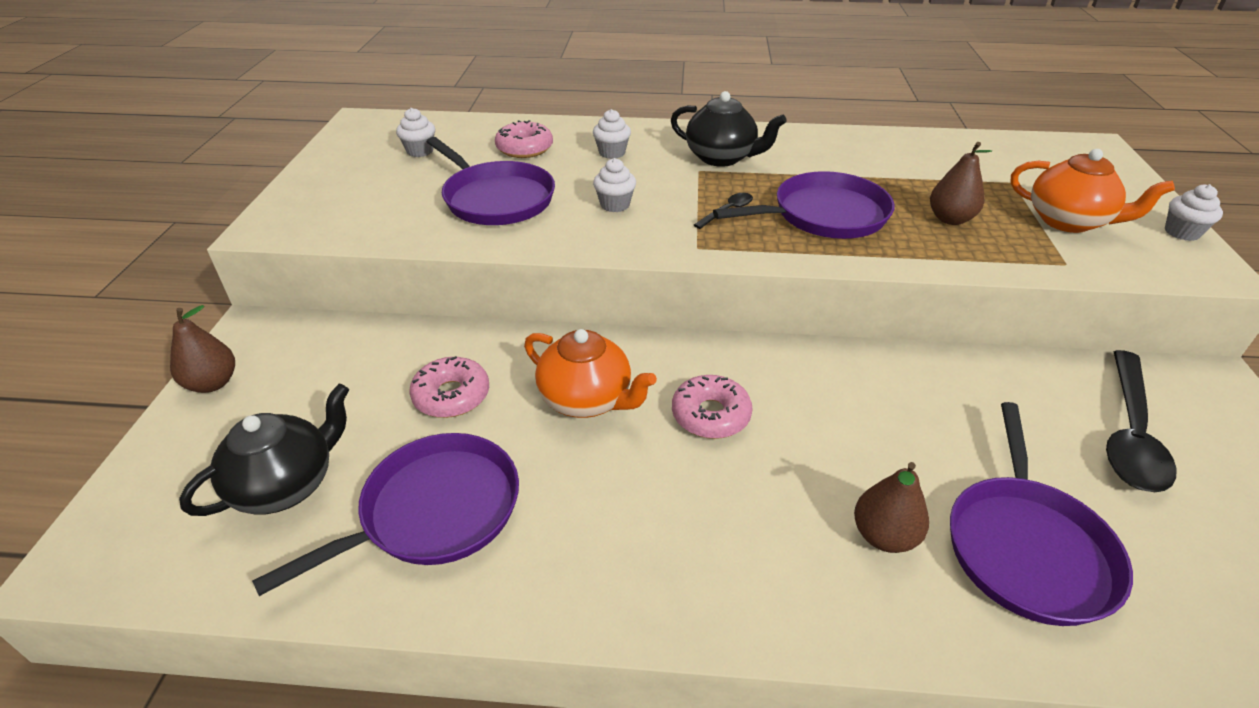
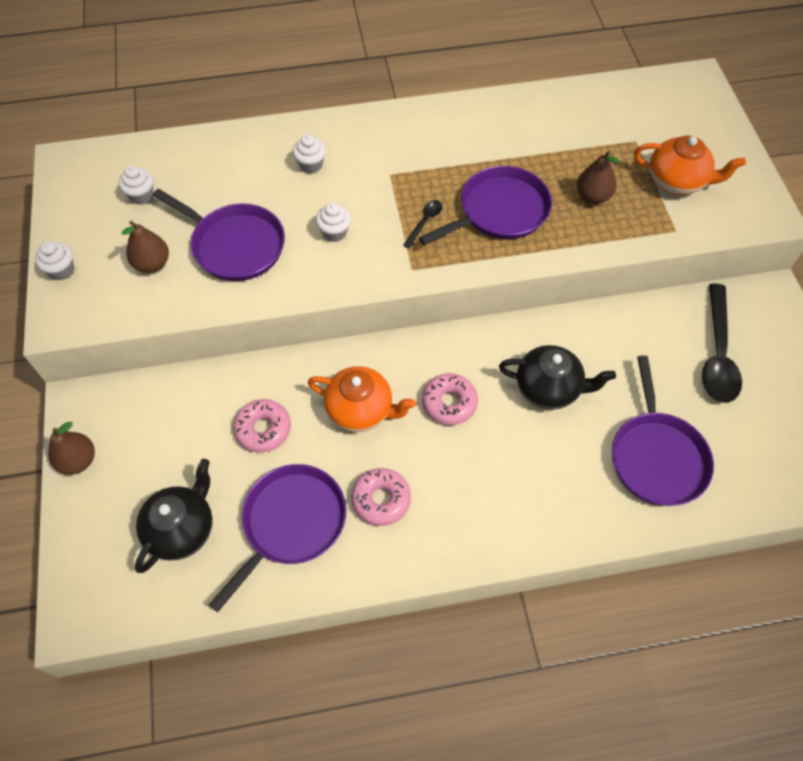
camera: 15 degrees left, 20 degrees up
pink donut [495,120,553,158] -> pink donut moved to [351,468,411,526]
black teapot [671,91,787,167] -> black teapot moved to [499,345,616,410]
brown pear [854,462,929,553] -> brown pear moved to [122,221,169,273]
white cupcake [1165,184,1223,241] -> white cupcake moved to [35,241,74,280]

